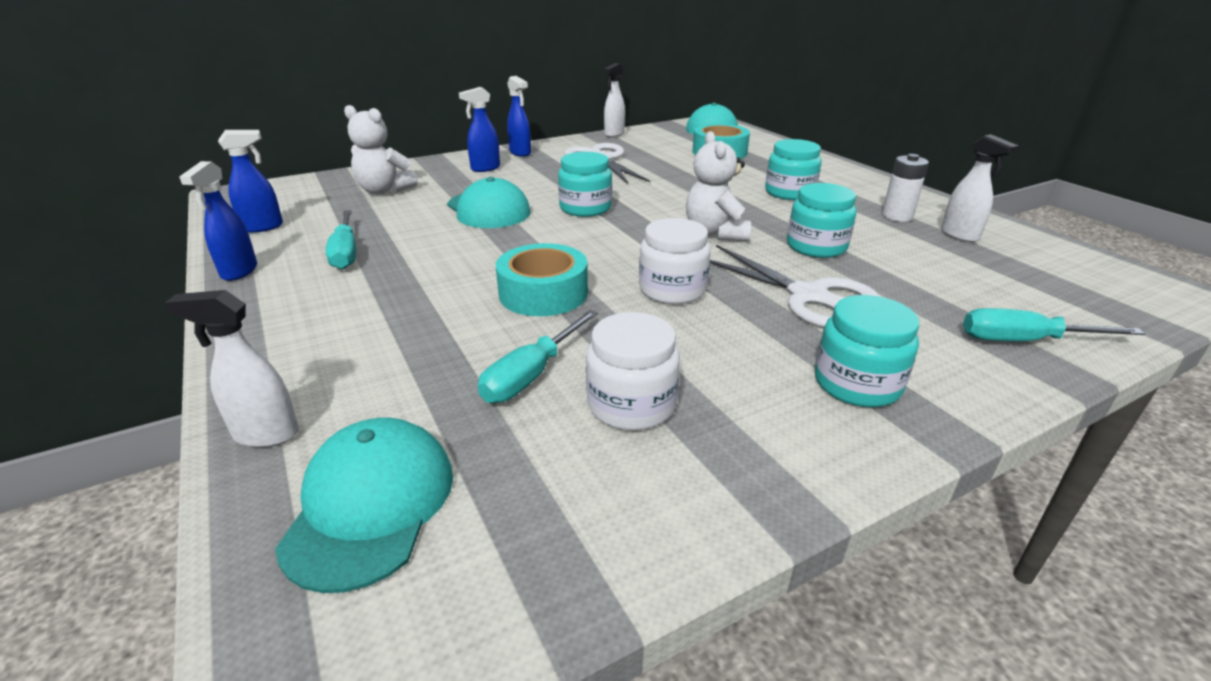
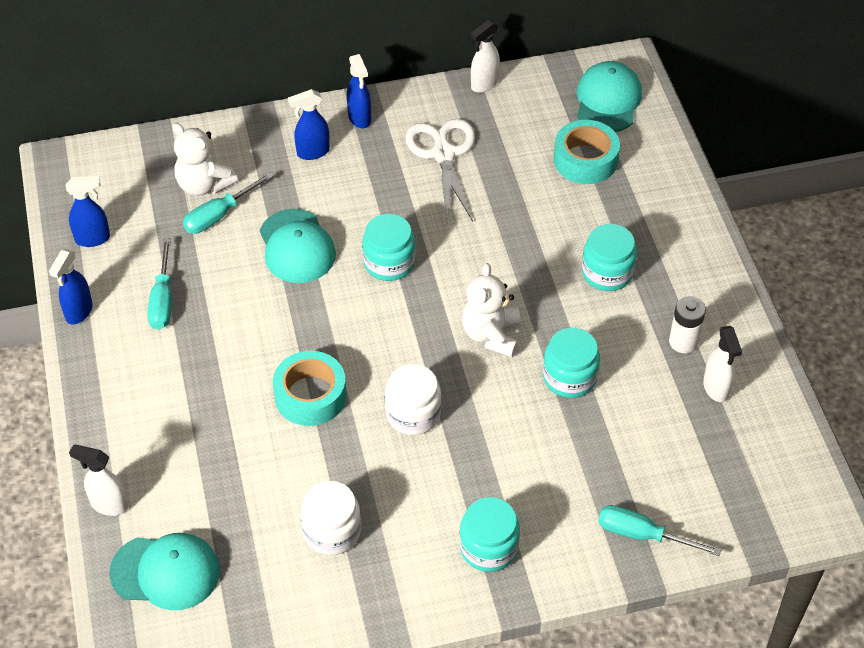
camera: 15 degrees right, 20 degrees up
turquoise cap [275,418,453,593] -> turquoise cap turned 75 degrees clockwise [109,533,220,610]
turquoise screwdriver [478,310,598,403] -> turquoise screwdriver moved to [183,172,274,234]
white scissors [710,245,880,328] -> none

